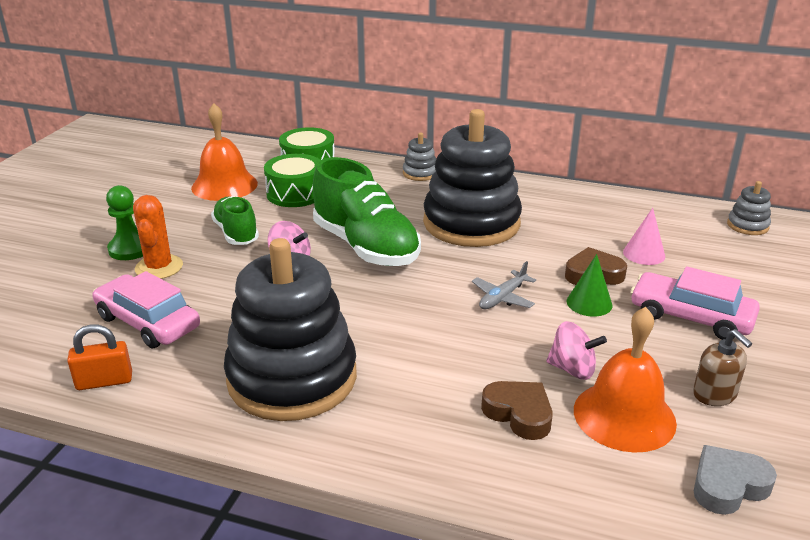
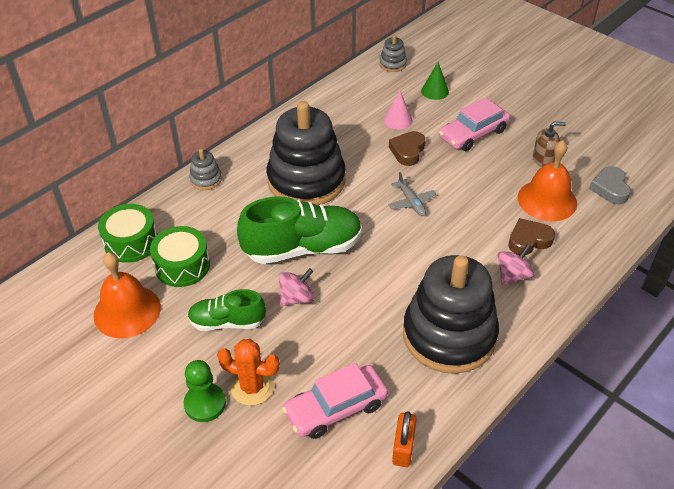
camera: 65 degrees left, 15 degrees up
pink spinning top [546,321,607,380] -> pink spinning top moved to [498,245,534,285]
green cone [567,254,612,317] -> green cone moved to [421,62,449,100]

